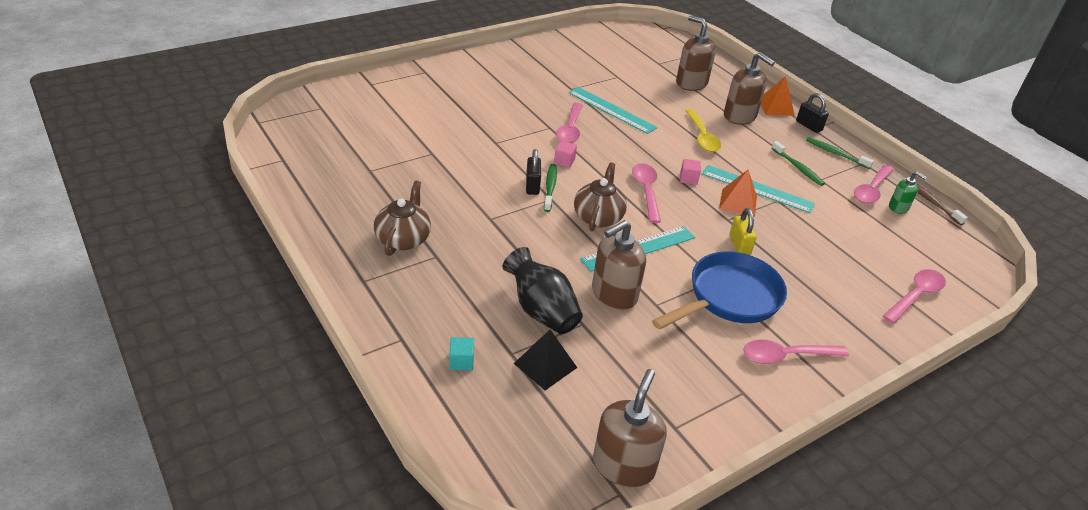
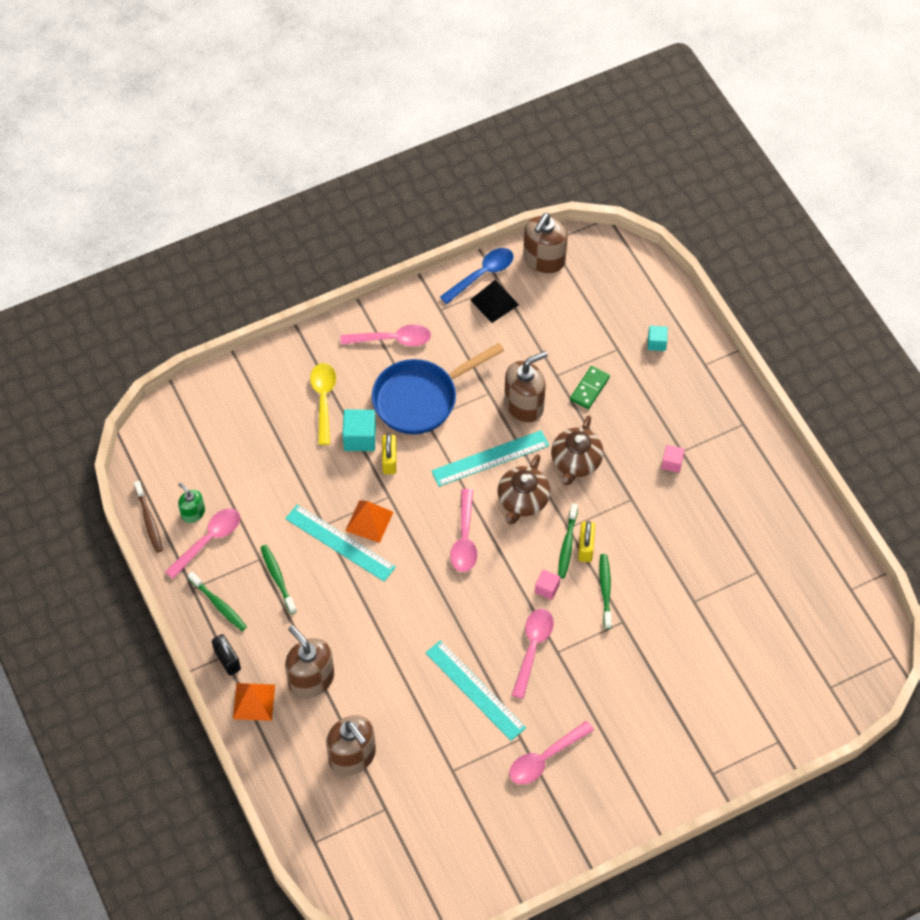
camera: 170 degrees left, 20 degrees up
brown teapot [374,181,431,256] -> brown teapot moved to [551,415,604,485]
black vase [503,247,583,334] -> green domino [570,366,610,409]
black pyramid [514,330,577,390] -> black pyramid moved to [470,280,519,323]
black padlock [526,149,541,195] -> yellow padlock [578,521,595,562]
pink cube [680,159,701,185] -> pink cube moved to [661,445,685,473]
yellow spoon [685,109,721,152] -> yellow spoon moved to [310,363,336,445]
pink spoon [883,269,946,324] -> pink spoon moved to [509,721,594,784]
none -> turquoise cube [343,409,376,451]
none -> blue spoon [440,248,514,304]
none -> green toothbrush [599,554,612,629]

